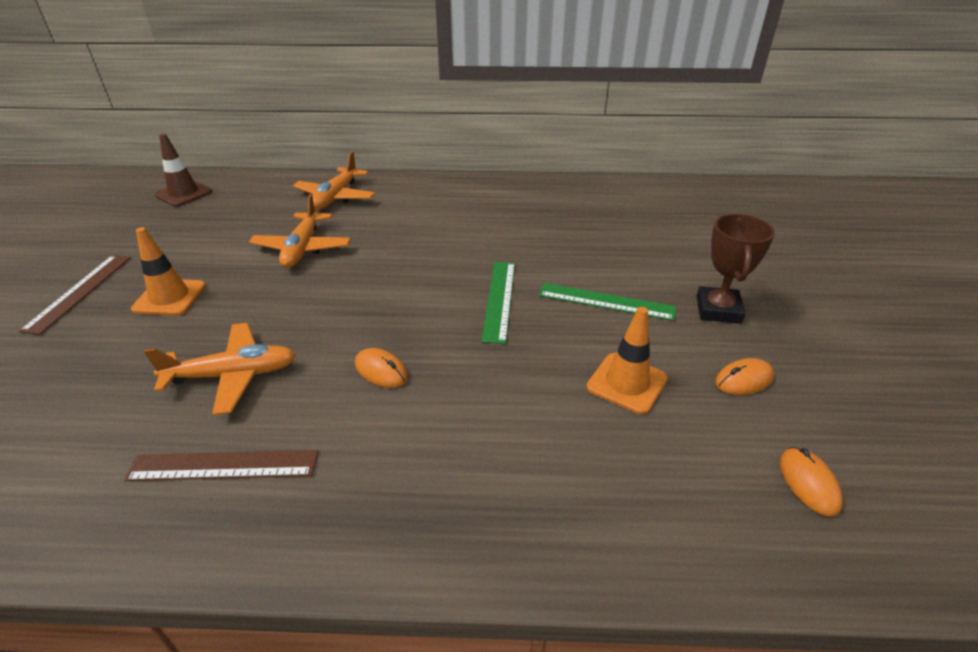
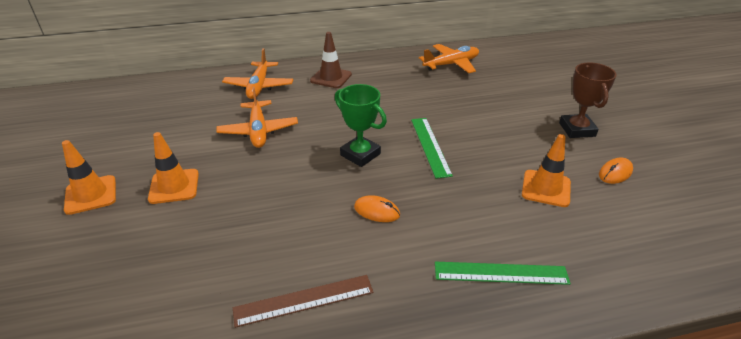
camera: 15 degrees left, 0 degrees up
brown ruler [19,255,131,335] -> orange traffic cone [62,140,116,215]
orange plane [144,323,296,415] -> orange plane moved to [419,44,479,73]
brown traffic cone [155,134,212,207] -> brown traffic cone moved to [310,32,352,88]
green ruler [539,283,676,321] -> green ruler moved to [435,262,571,285]
orange mouse [780,447,843,517] -> none
none -> green trophy [335,84,387,167]

